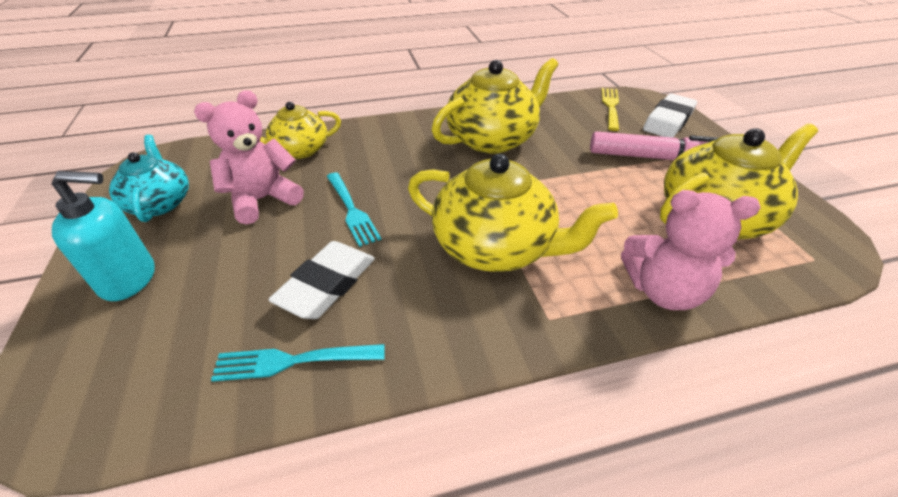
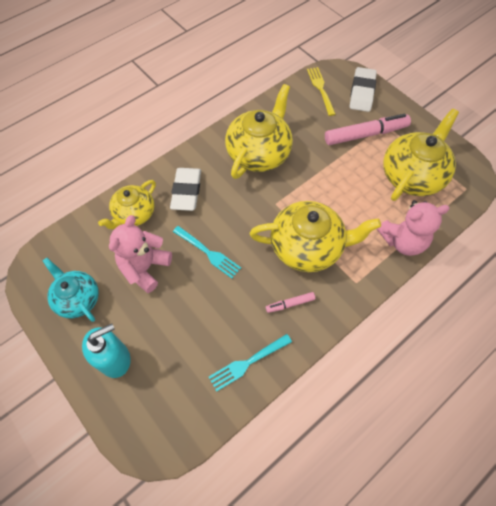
camera: 25 degrees left, 20 degrees up
white eraser [268,241,375,319] -> white eraser moved to [170,168,201,211]
none -> pink marker [266,292,315,313]

